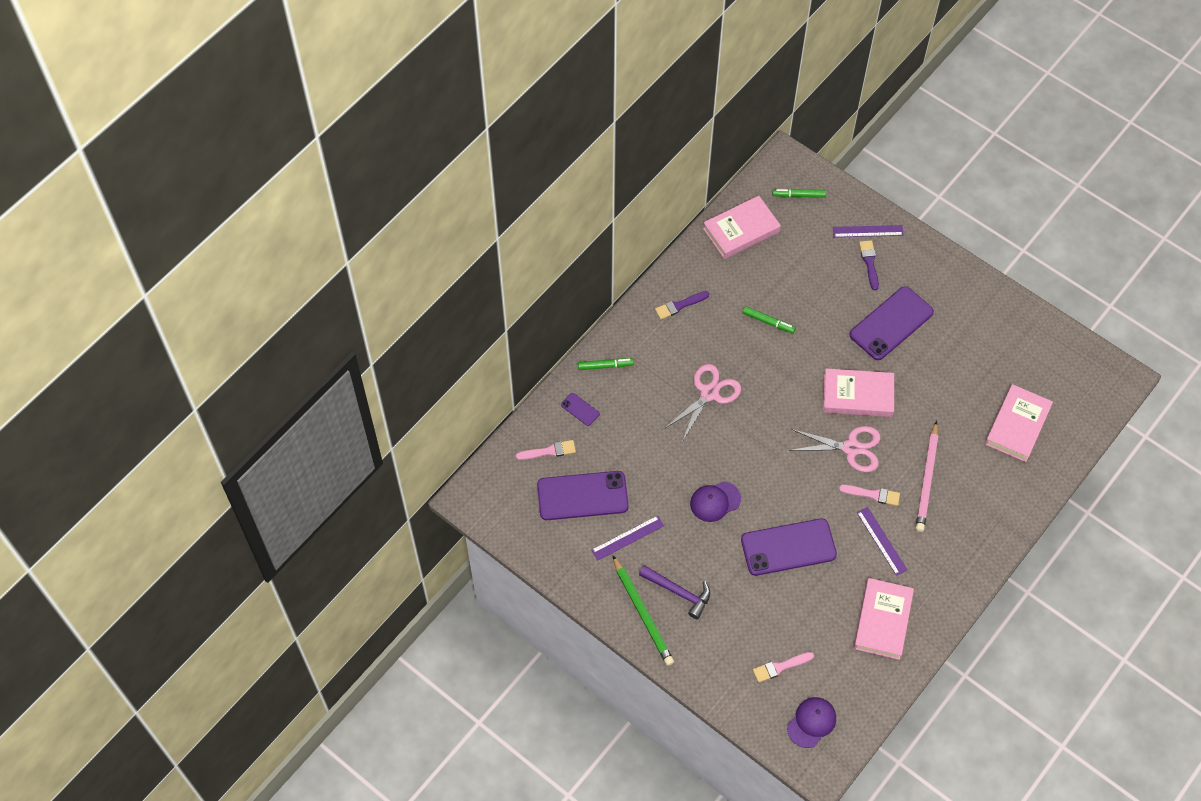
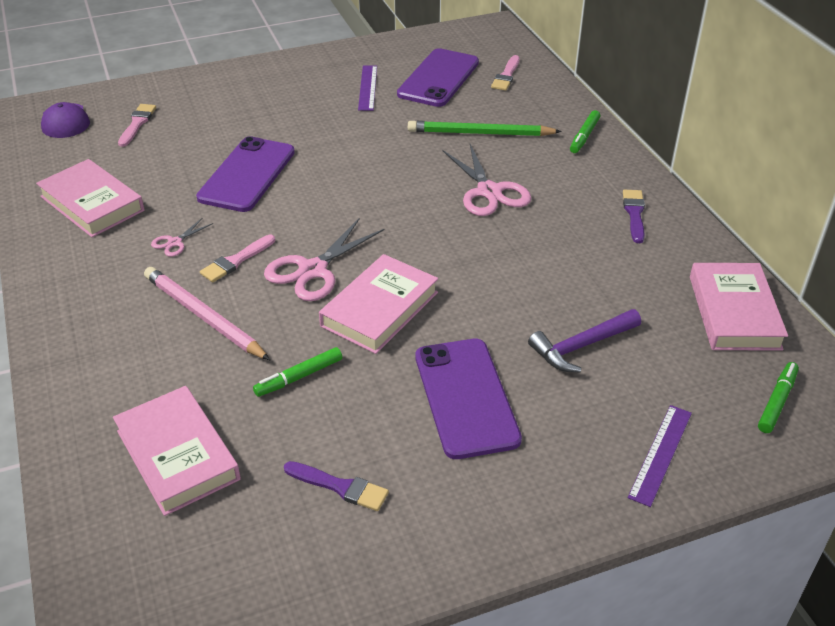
camera: 120 degrees right, 20 degrees down
purple phone [561,393,600,426] -> none
green pencil [613,556,674,666] -> green pencil moved to [408,121,562,136]
purple hammer [639,565,710,619] -> purple hammer moved to [528,309,641,373]
purple cap [690,481,741,522] -> none
green marker [742,306,796,333] -> green marker moved to [253,347,342,397]
purple ruler [857,507,907,576] -> pink scissors [151,218,213,257]
purple brush [859,240,879,290] -> purple brush moved to [284,461,389,511]

